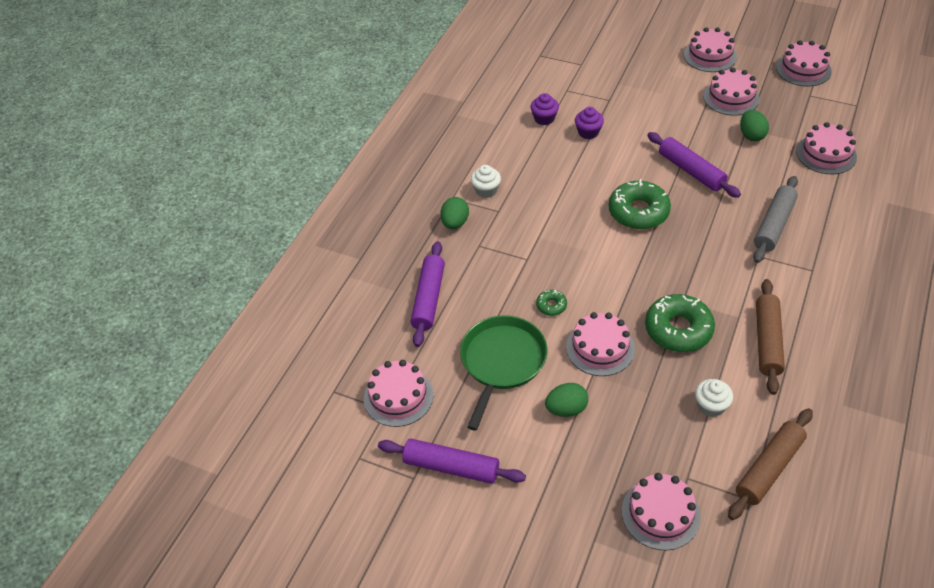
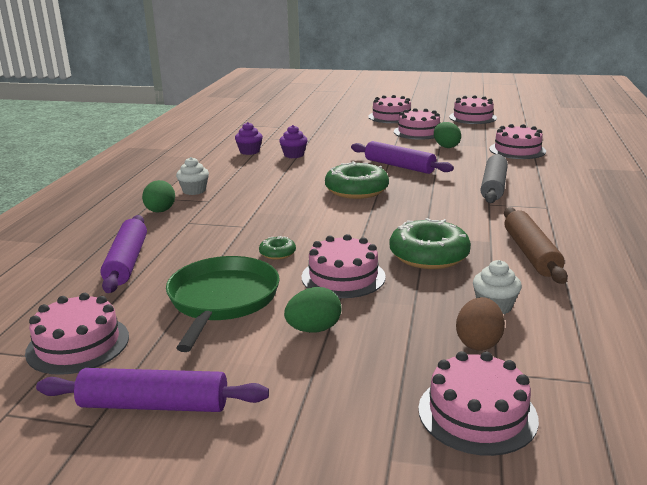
camera: 15 degrees left, 25 degrees down
brown rolling pin [728,408,813,520] -> none
none -> brown egg [456,297,505,351]

